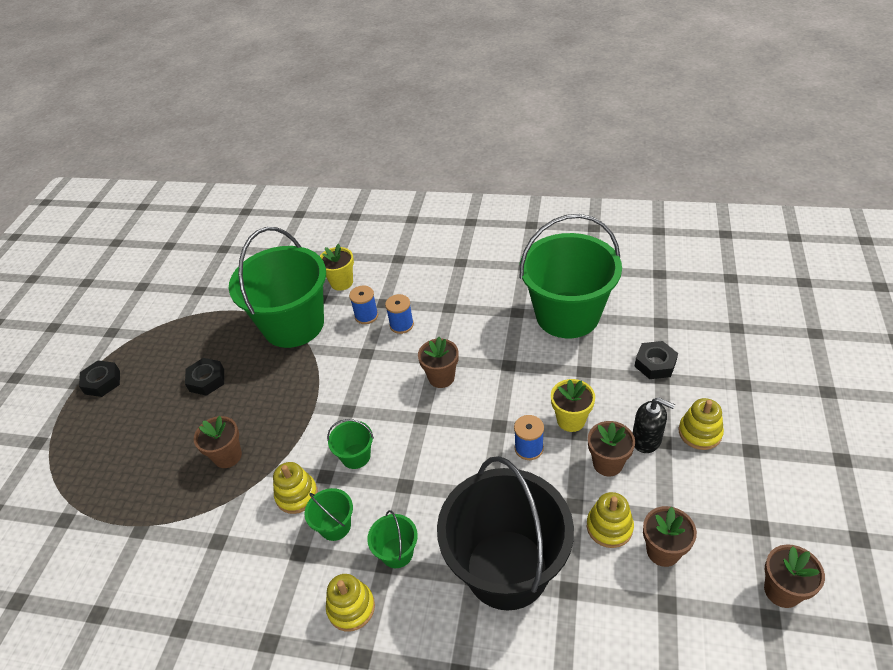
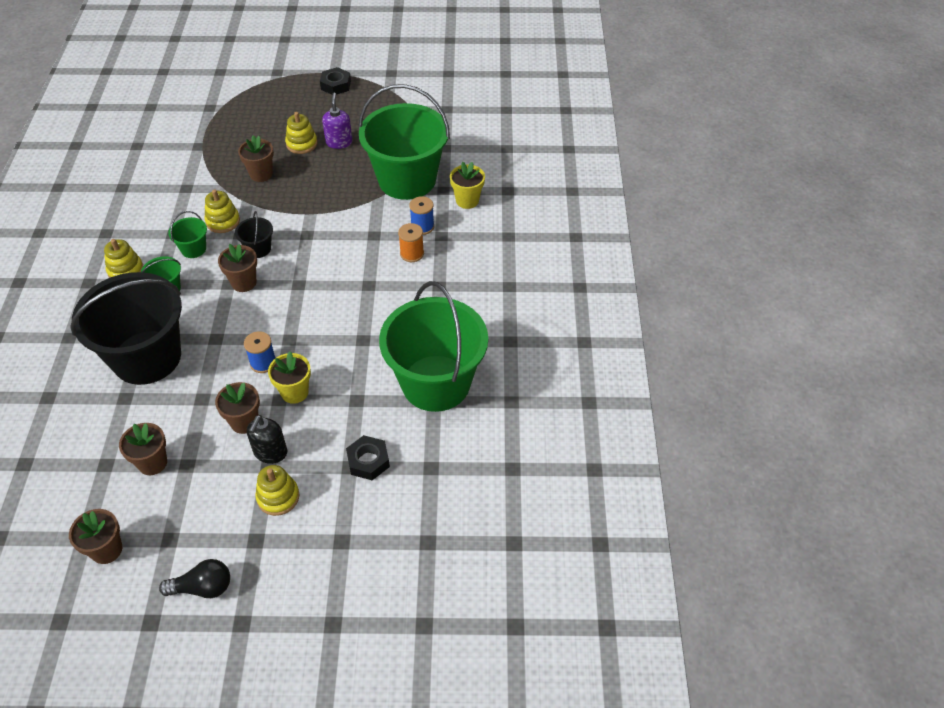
camera: 75 degrees right, 5 degrees up
black nut [185,358,224,396] -> purple soap dispenser [322,93,352,149]
green bucket [327,419,374,469] -> black bucket [235,211,273,258]
blue spool [385,294,414,334] -> orange spool [398,223,424,262]
brown flower pot [418,337,459,388] -> brown flower pot moved to [218,244,257,292]
yellow stacking toy [587,492,634,548] -> yellow stacking toy moved to [285,112,317,154]
none -> black light bulb [159,559,230,598]

